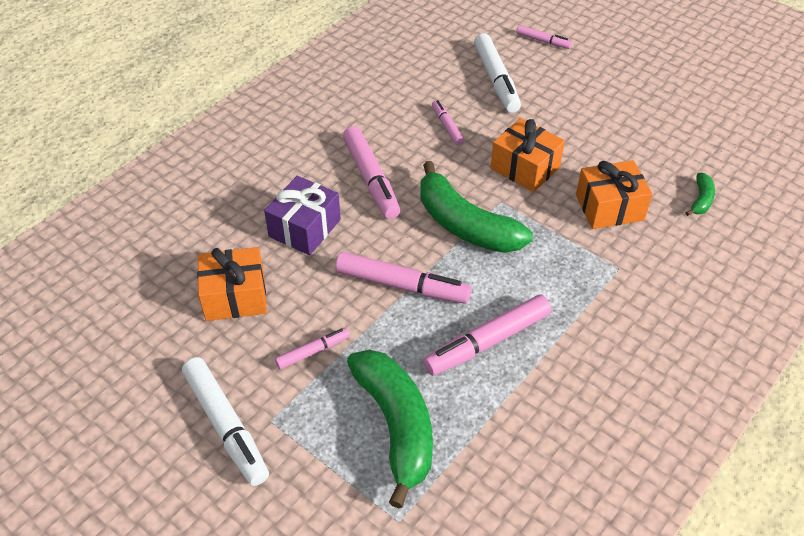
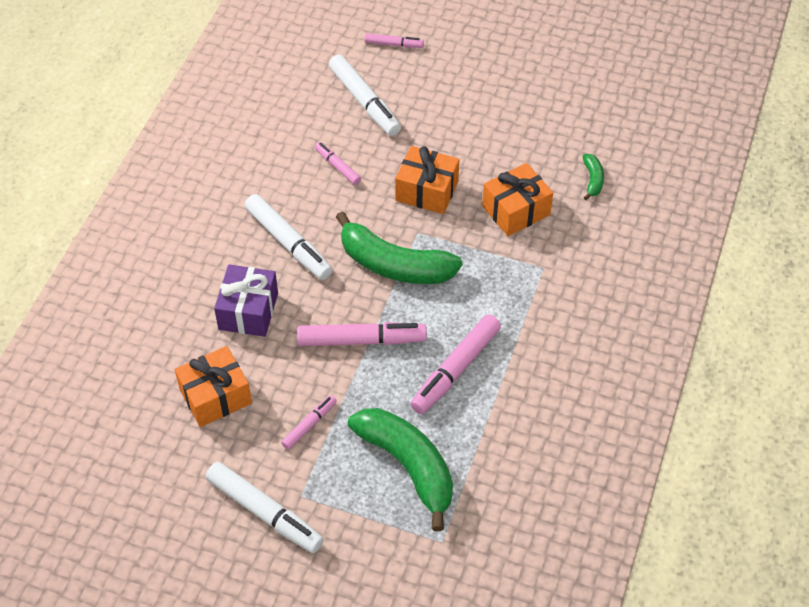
camera: 20 degrees left, 5 degrees up
pink marker [343,126,400,219] -> white marker [245,194,333,280]

